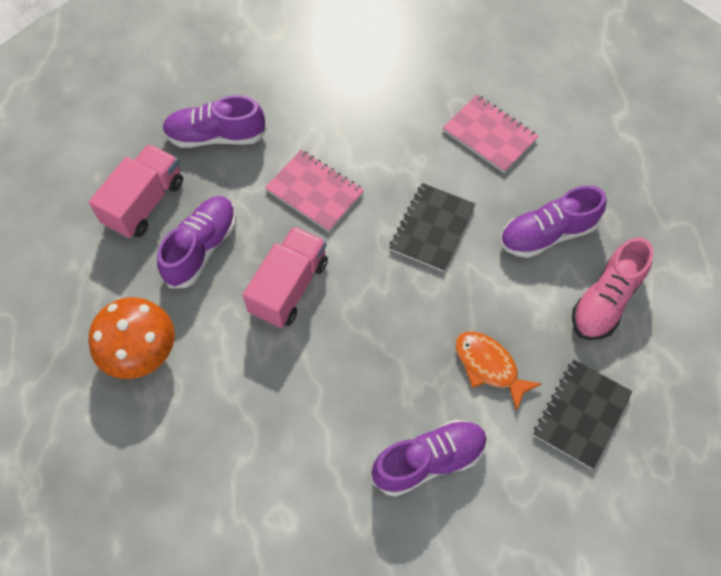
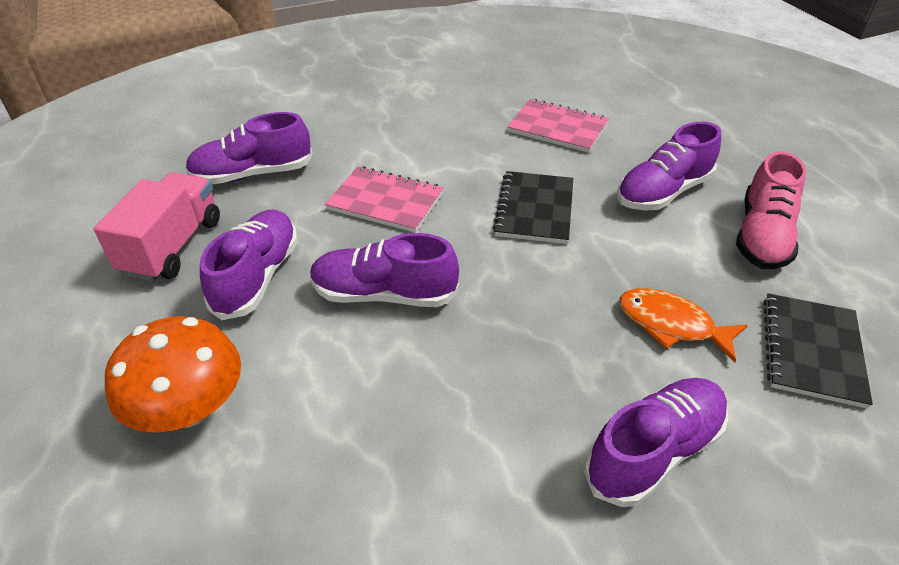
camera: 15 degrees left, 20 degrees down
pink truck [243,226,328,328] -> purple shoe [310,233,459,307]

